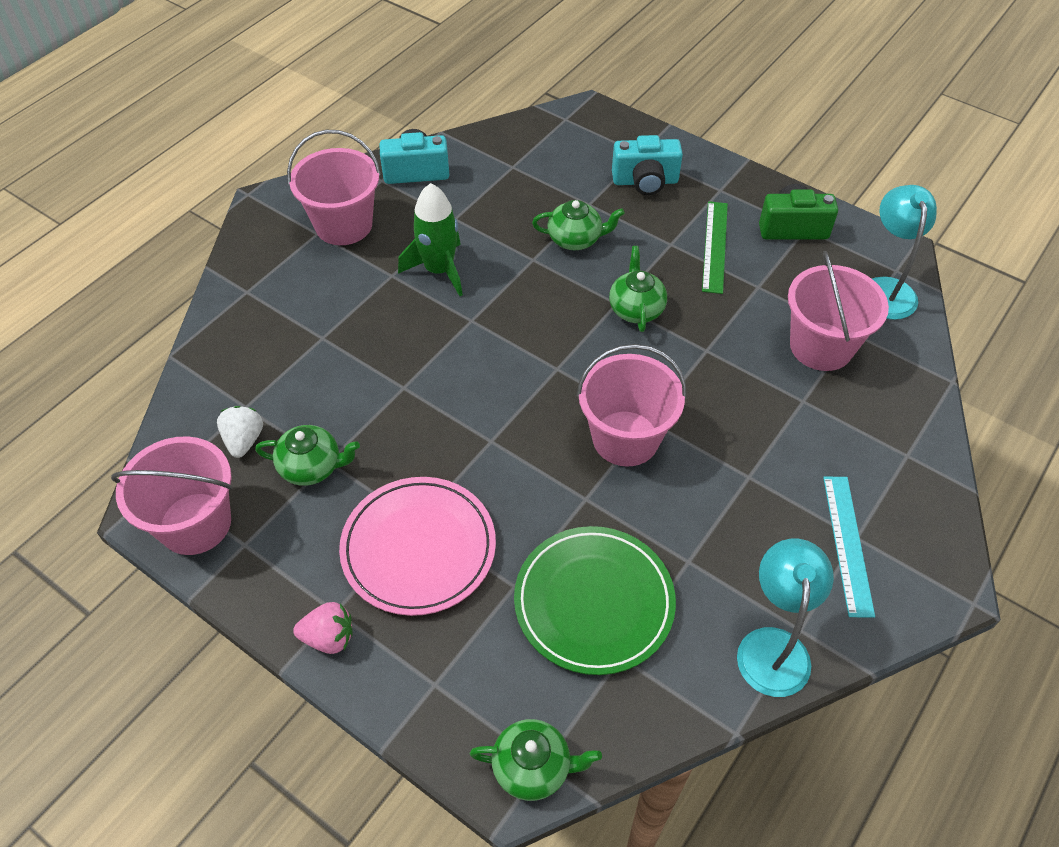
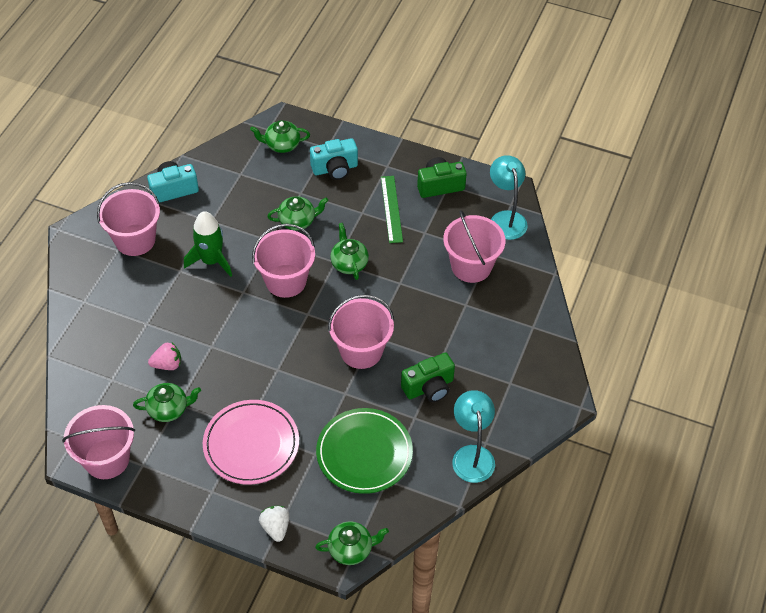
camera: 15 degrees left, 0 degrees up
white strawberry [217,406,263,458] -> white strawberry moved to [259,506,289,542]
pink strawberry [293,602,353,654] -> pink strawberry moved to [148,343,181,370]
turquoise ruler [823,477,875,618] -> none
none -> green teapot [250,120,310,153]
none -> pink bucket [252,224,315,298]
none -> green camera [401,353,455,402]

